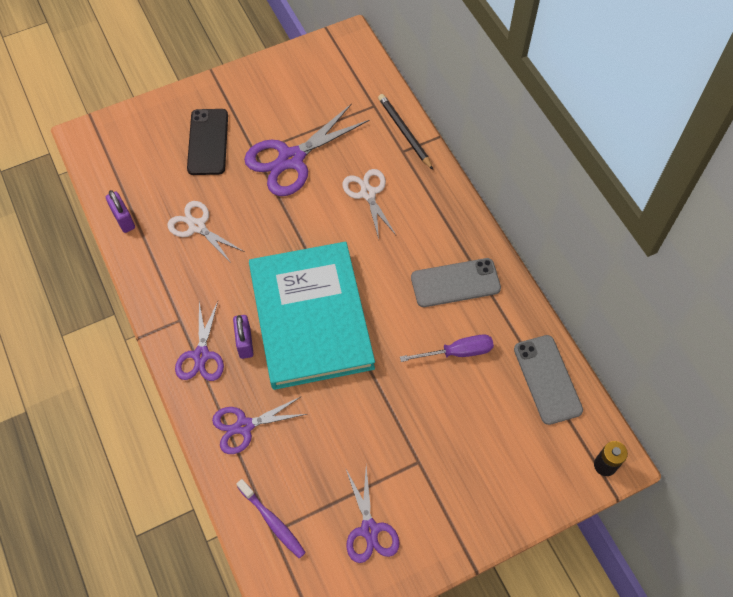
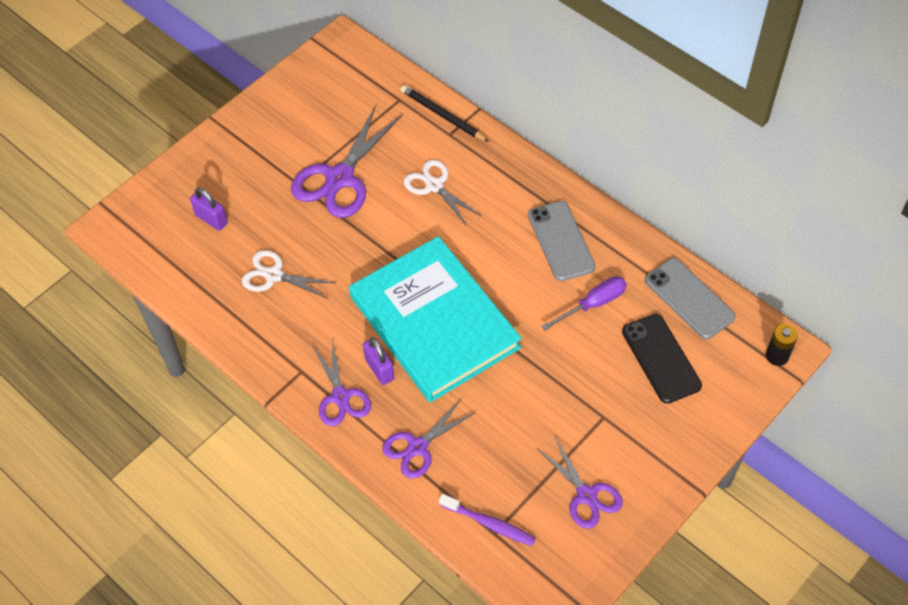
camera: 20 degrees left, 5 degrees down
purple padlock [106,190,135,233] -> purple padlock moved to [190,188,228,231]
black phone [187,109,228,175] -> black phone moved to [622,314,702,404]
grey phone [411,258,501,307] -> grey phone turned 75 degrees counterclockwise [528,201,596,281]

